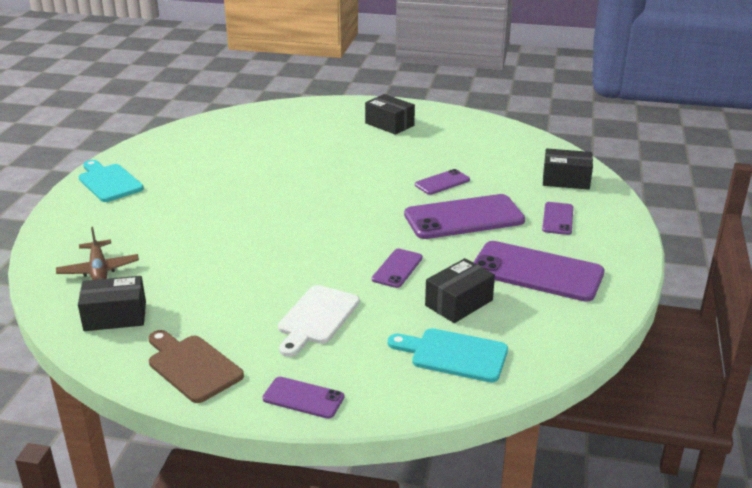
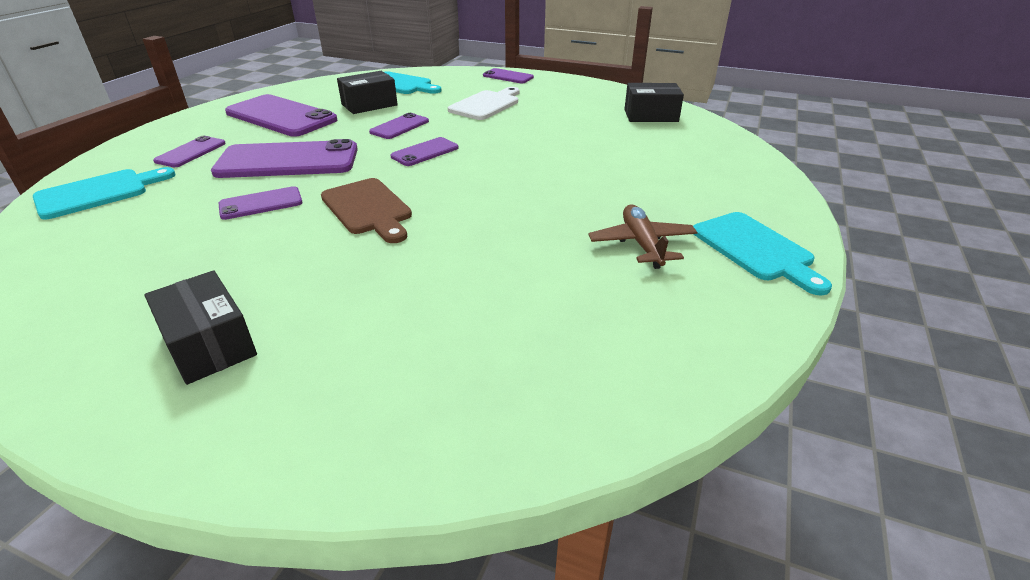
camera: 170 degrees left, 5 degrees up
brown plane [56,227,139,280] -> brown plane moved to [588,205,697,269]
brown cutting board [149,330,244,403] -> brown cutting board moved to [321,178,412,243]
black box [543,148,593,190] -> turquoise cutting board [33,167,175,219]
none -> purple phone [390,137,459,166]

